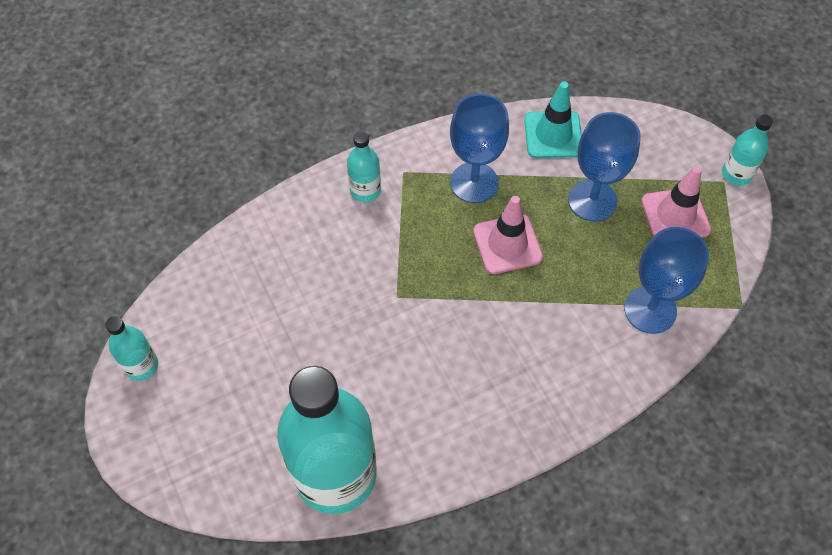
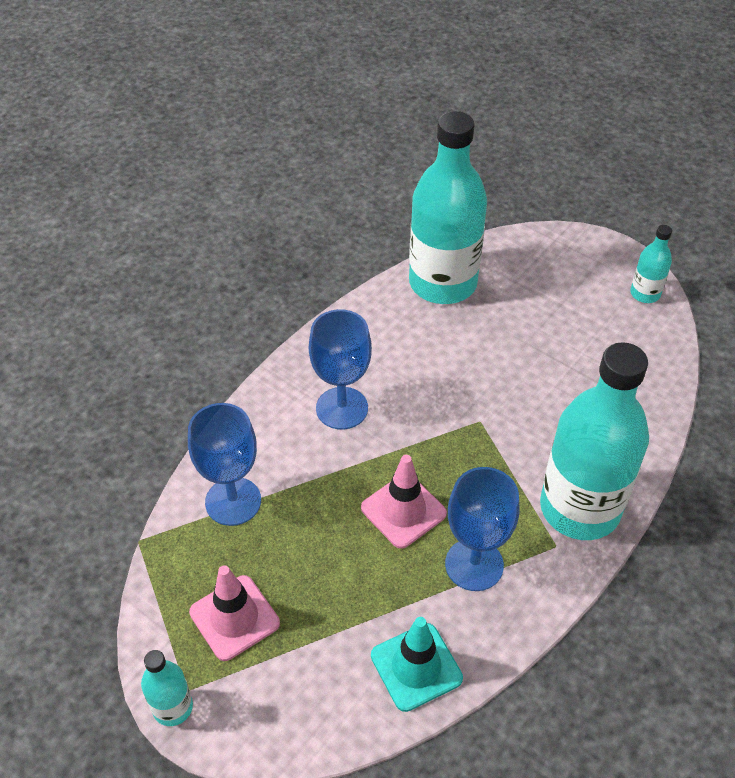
camera: 155 degrees right, 10 degrees down
turquoise bottle [347,131,381,202] -> turquoise bottle [540,342,649,540], size x2.27
blue goblet [568,112,641,221] -> blue goblet moved to [309,309,372,430]

